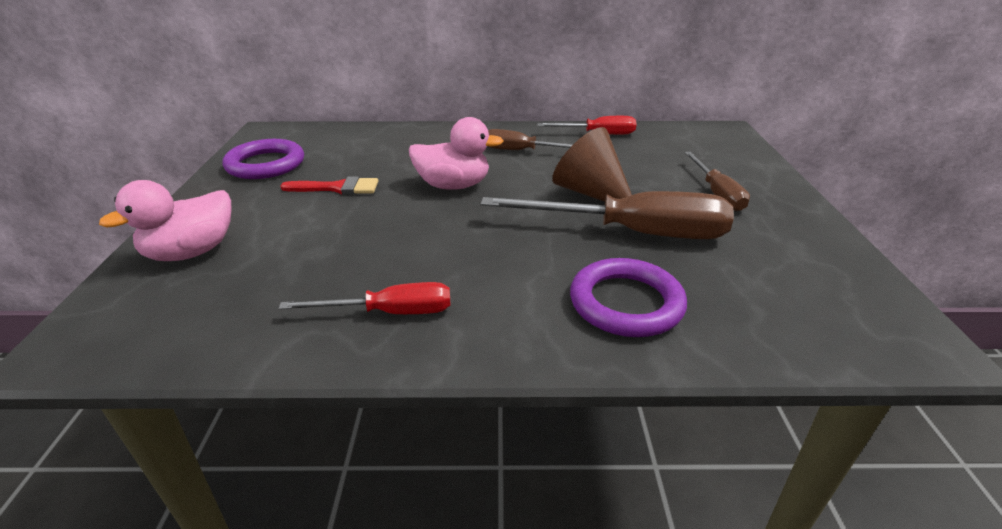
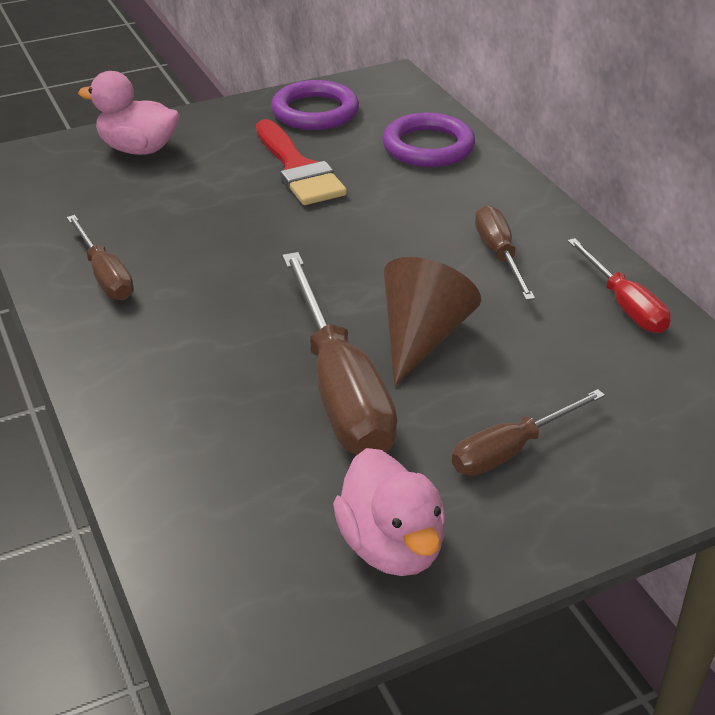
camera: 65 degrees right, 5 degrees up
red screwdriver [279,282,450,314] -> brown screwdriver [67,215,134,300]
red brush [280,177,378,194] -> red brush [256,119,347,205], size x1.53
pink duck [409,117,504,190] -> pink duck moved to [333,448,445,576]
purple ring [570,258,687,337] -> purple ring moved to [383,112,475,167]

